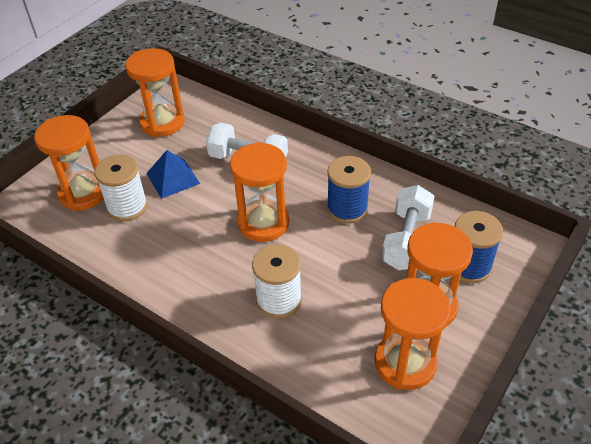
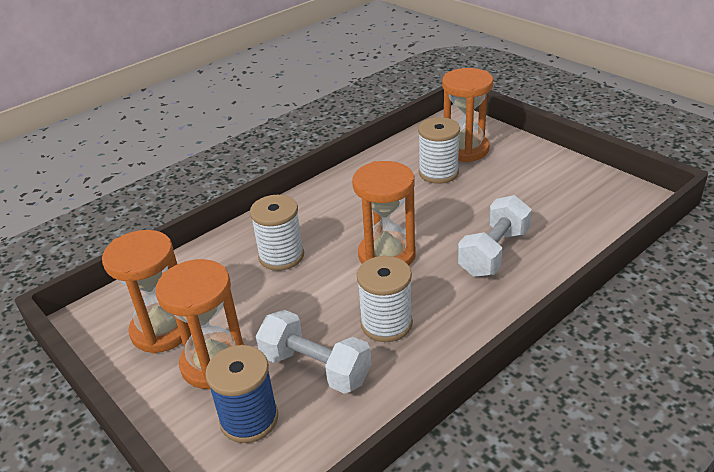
camera: 105 degrees right, 10 degrees down
orange hourglass [125,48,185,137] -> none
blue pyramid [146,150,200,199] -> none
blue spool [327,156,371,224] -> white spool [357,256,413,342]

